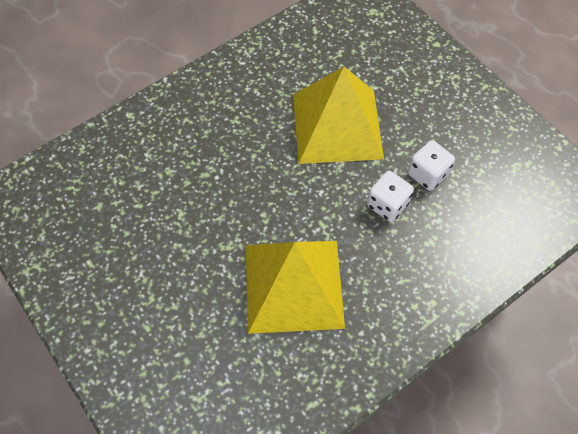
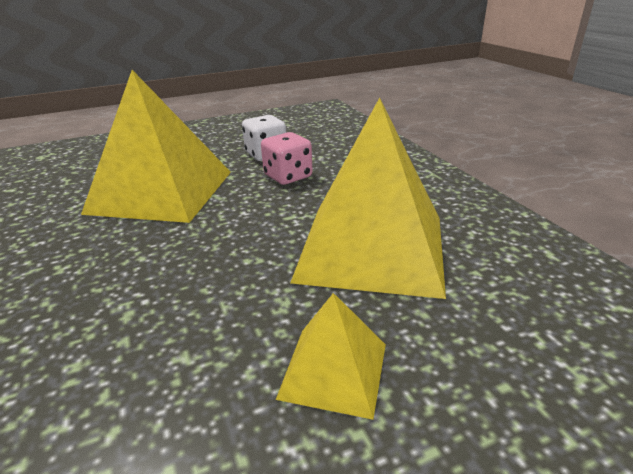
camera: 75 degrees left, 30 degrees down
white dice [367,171,414,222] -> pink dice [261,132,313,185]
none -> yellow pyramid [276,293,386,420]

